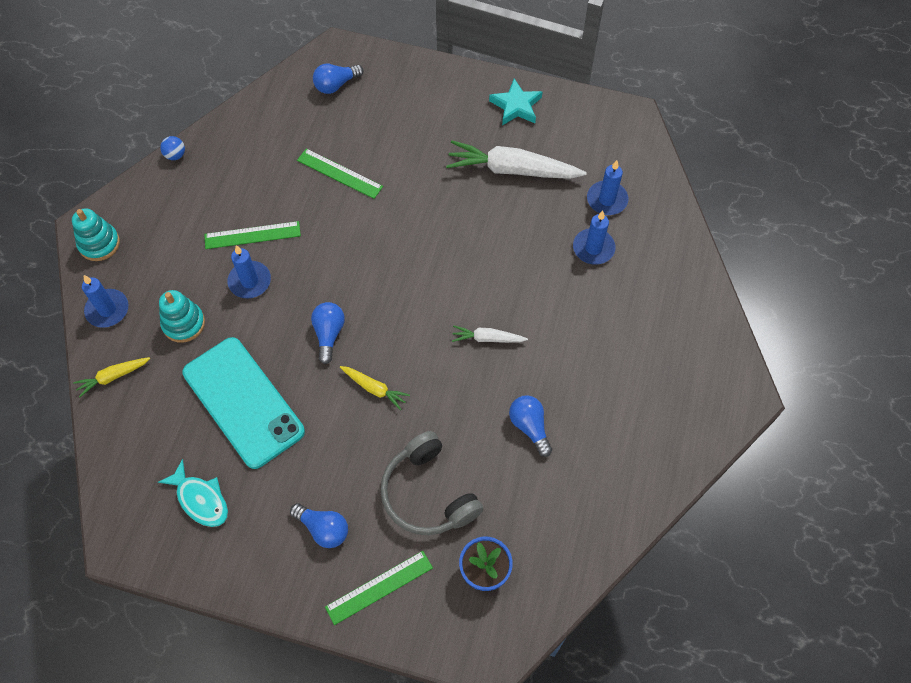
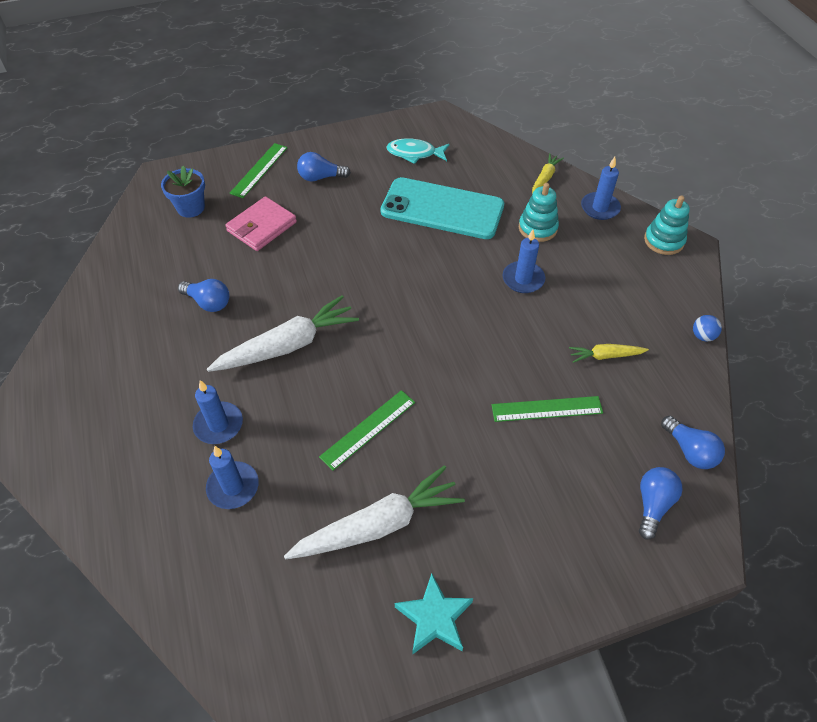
camera: 145 degrees right, 10 degrees down
green ruler [204,221,301,249] -> green ruler moved to [319,390,415,471]
blue light bulb [311,302,345,364] -> blue light bulb moved to [661,416,725,469]
yellow carrot [340,366,410,410] -> yellow carrot moved to [569,344,649,363]
grey headphones [380,431,483,535] -> pink wallet [225,196,297,251]
white carrot [452,325,528,343] -> white carrot [207,295,359,372], size x1.99
blue candle [587,160,628,215] -> blue candle moved to [193,380,243,444]

